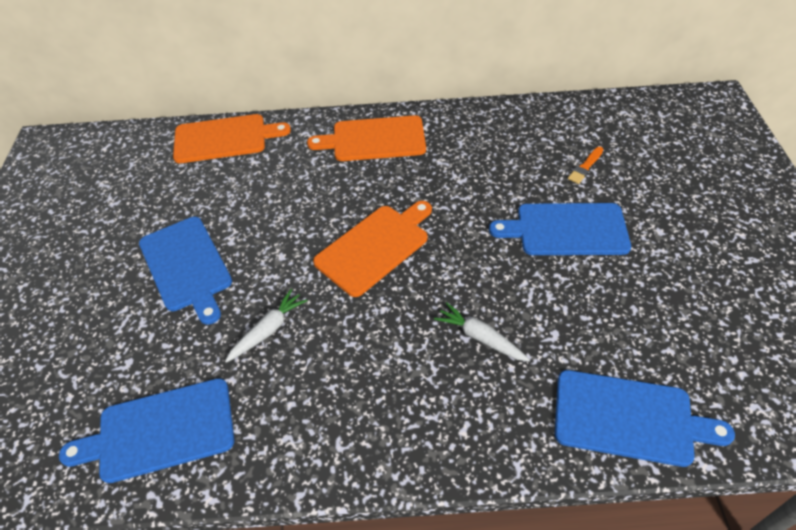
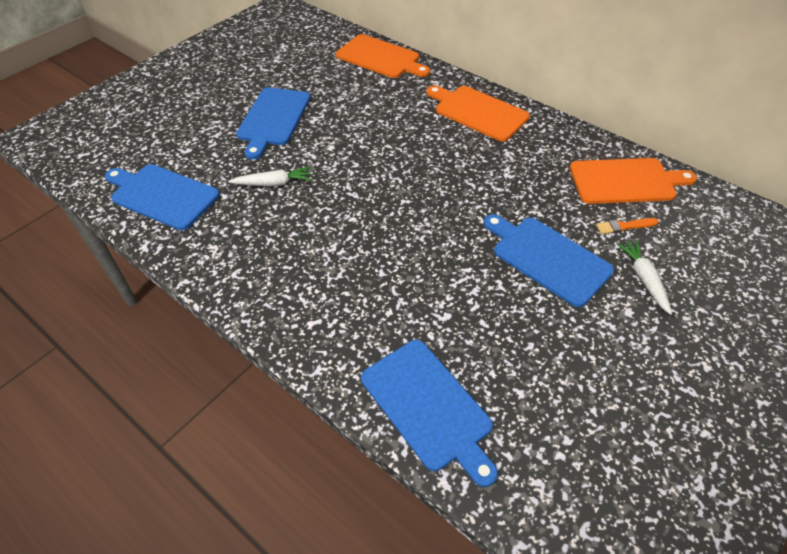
camera: 40 degrees right, 0 degrees up
orange cutting board [313,201,432,297] -> orange cutting board moved to [570,158,697,204]
white carrot [434,303,530,362] -> white carrot moved to [616,239,672,315]

